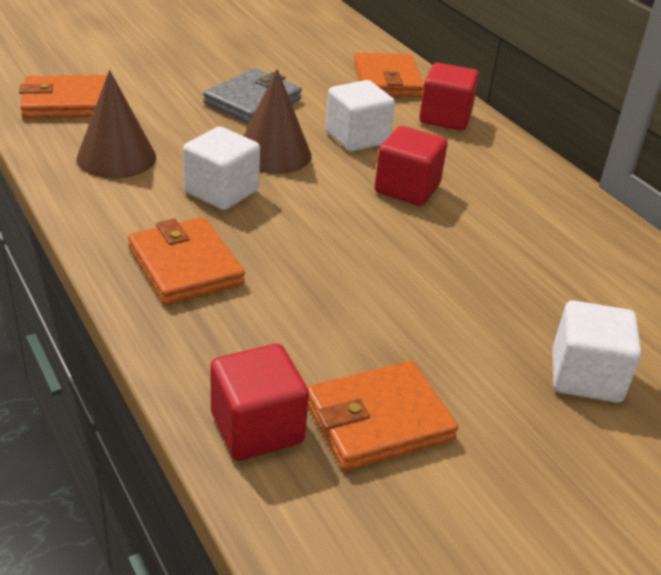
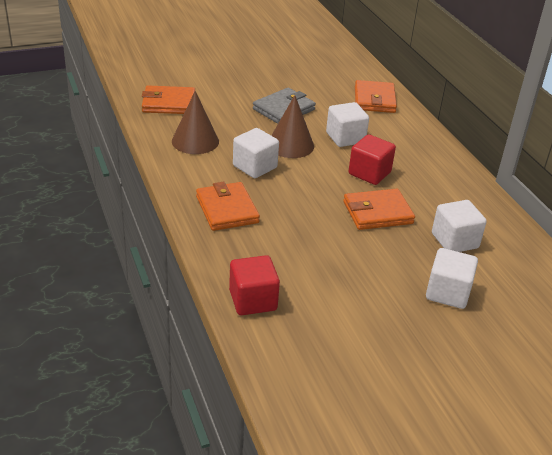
camera: 10 degrees right, 0 degrees up
orange wallet [307,361,458,471] -> orange wallet moved to [343,189,415,230]
red cube [419,63,479,130] -> none
none -> white cube [432,200,487,252]

